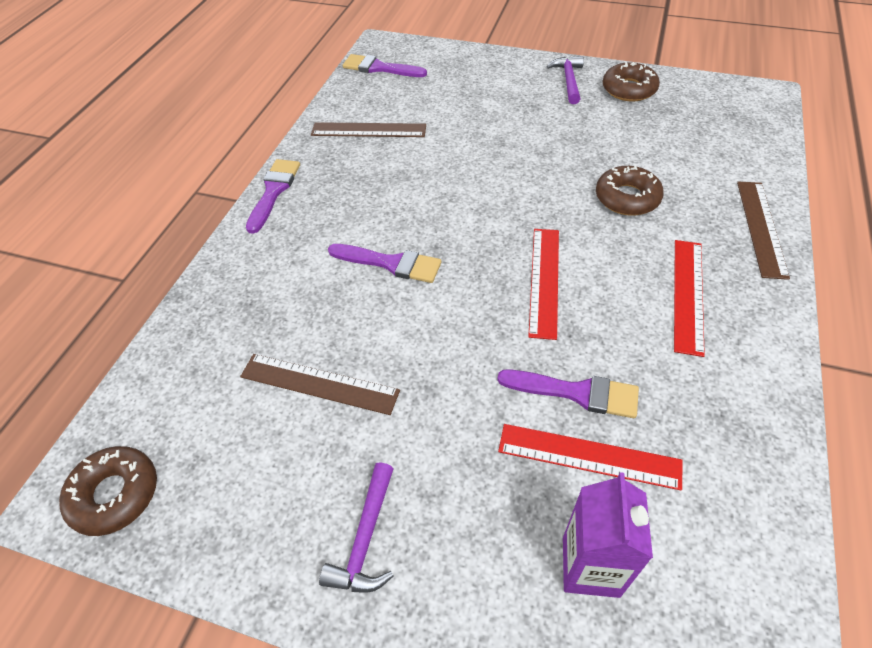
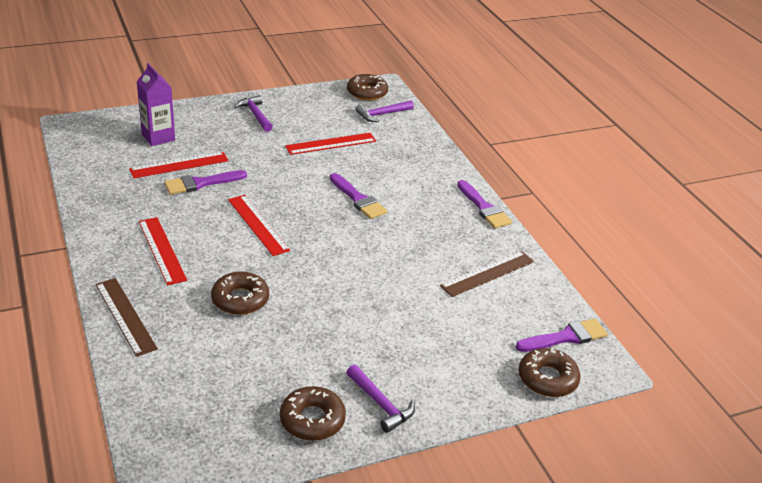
camera: 135 degrees right, 15 degrees down
brown ruler [240,354,400,415] -> red ruler [285,133,376,155]
purple brush [328,244,441,283] -> purple brush turned 105 degrees counterclockwise [330,173,387,219]
none -> purple hammer [355,101,414,122]
none -> brown donut [519,348,580,397]

